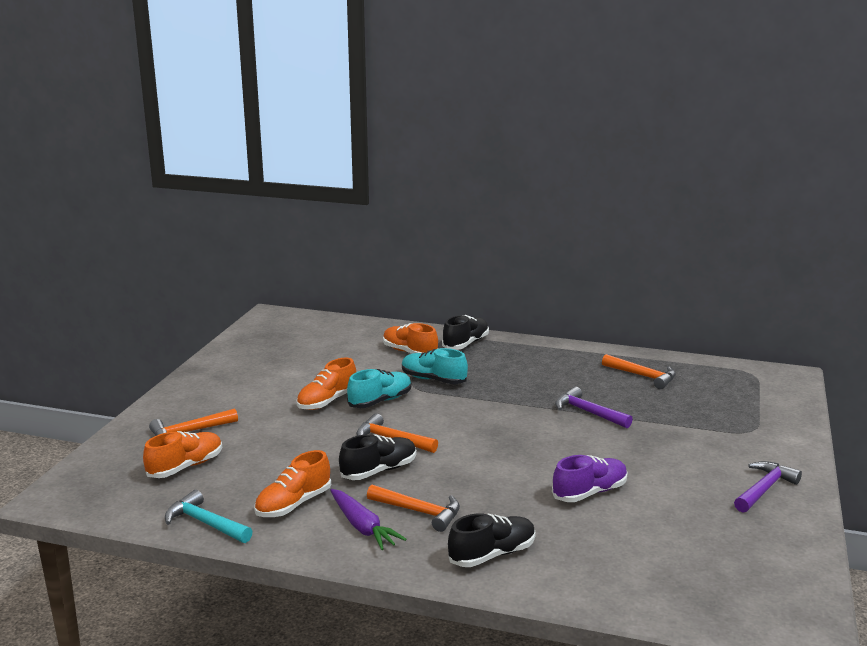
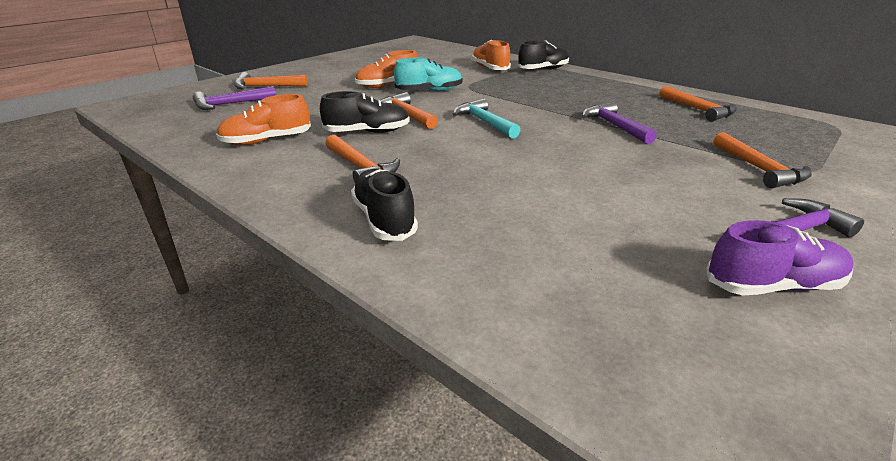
camera: 25 degrees right, 10 degrees up
orange shoe [143,431,222,478] -> purple hammer [193,86,276,110]
turquoise hammer [165,490,253,543] -> turquoise hammer moved to [453,98,520,139]
purple carrot [330,489,406,550] -> none
turquoise shoe [402,348,468,384] -> none
black shoe [448,513,536,567] -> black shoe turned 105 degrees counterclockwise [351,169,418,241]
purple shoe [552,455,628,502] -> purple shoe moved to [706,220,854,295]
none -> orange hammer [713,132,812,188]

